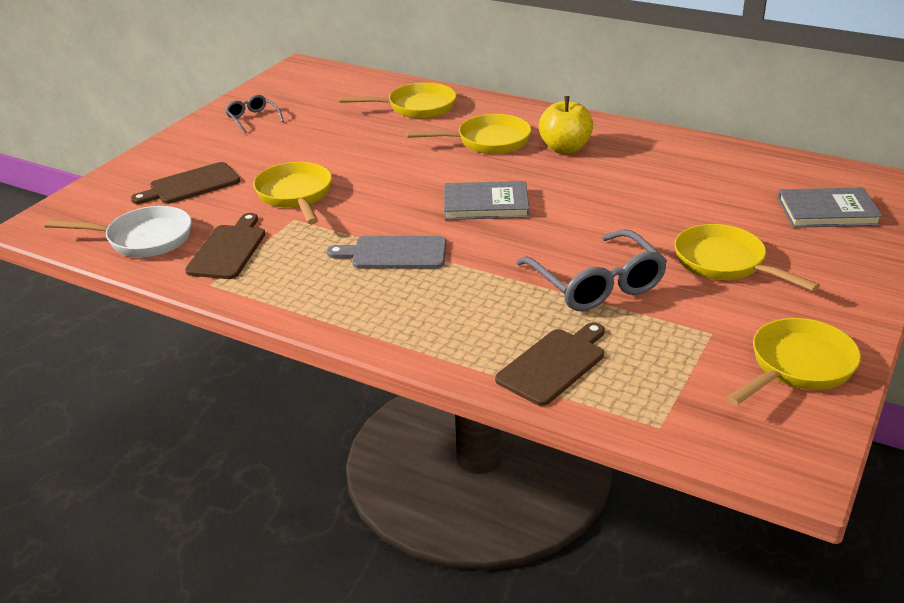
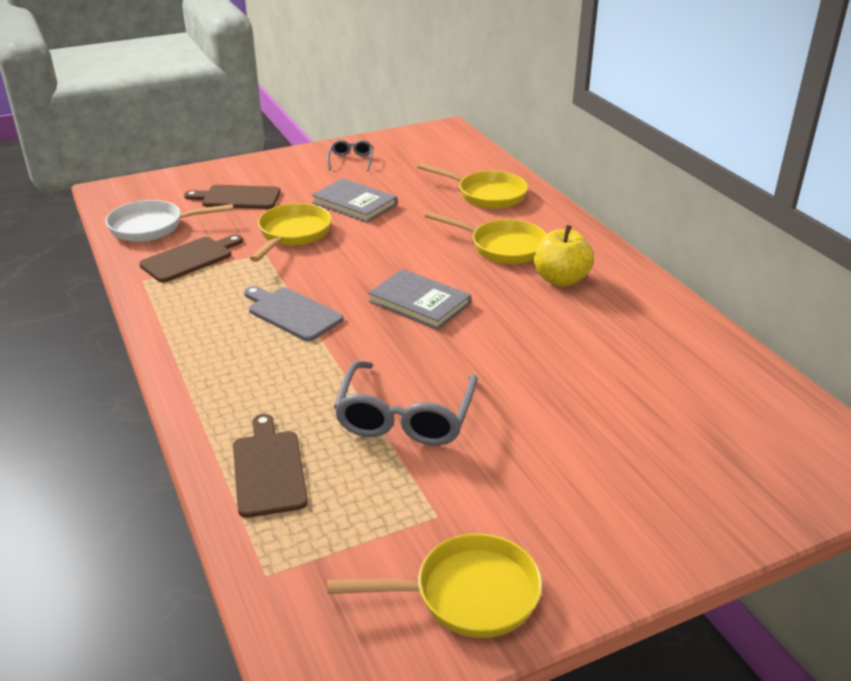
camera: 35 degrees right, 0 degrees up
white pan [44,206,192,257] -> white pan turned 135 degrees clockwise [105,200,234,242]
brown cutting board [495,322,605,406] -> brown cutting board turned 90 degrees counterclockwise [233,414,308,518]
yellow pan [674,224,820,292] -> none
grey book [778,187,883,228] -> grey book moved to [311,178,397,223]

